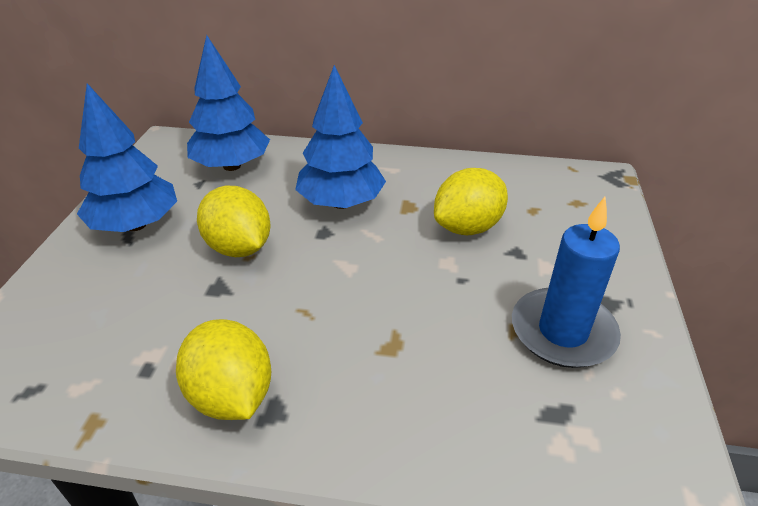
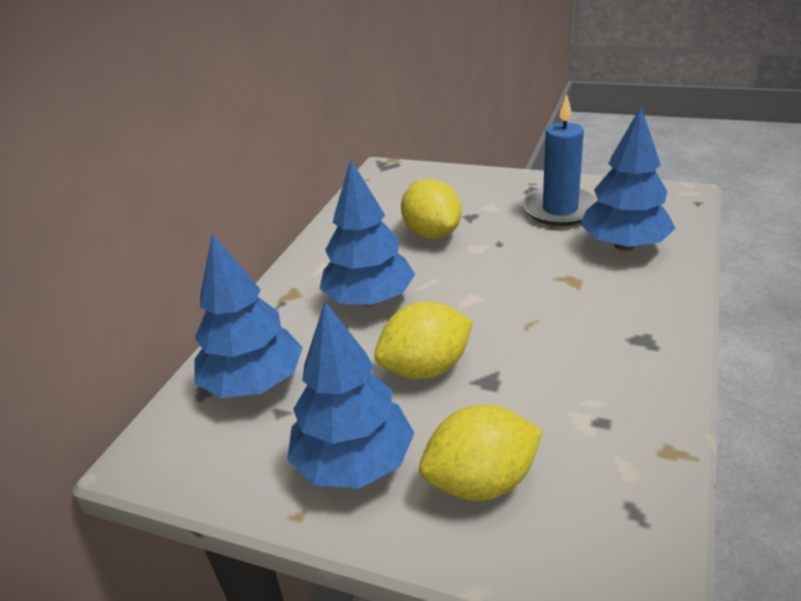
camera: 75 degrees left, 5 degrees down
yellow lemon [176,319,271,420] -> yellow lemon moved to [419,405,543,501]
none -> blue tree [580,107,676,251]

